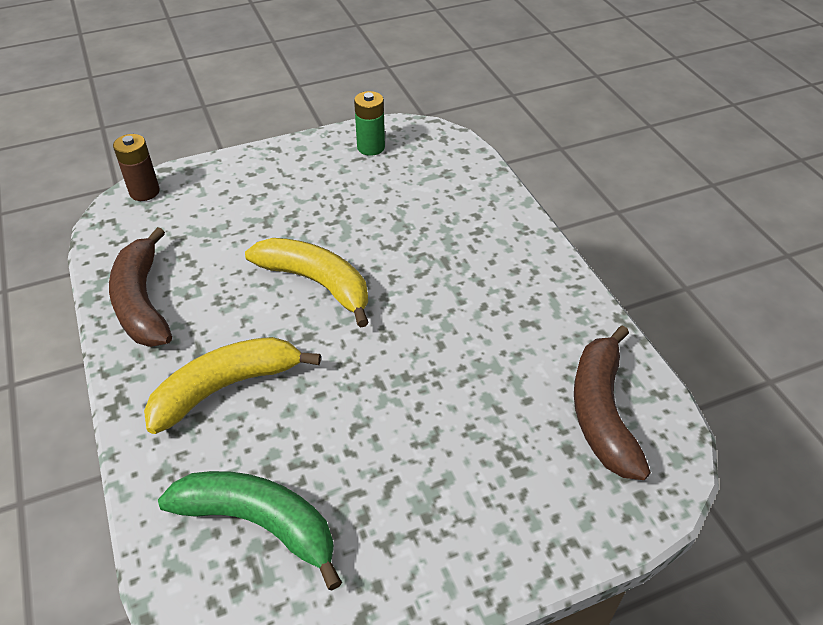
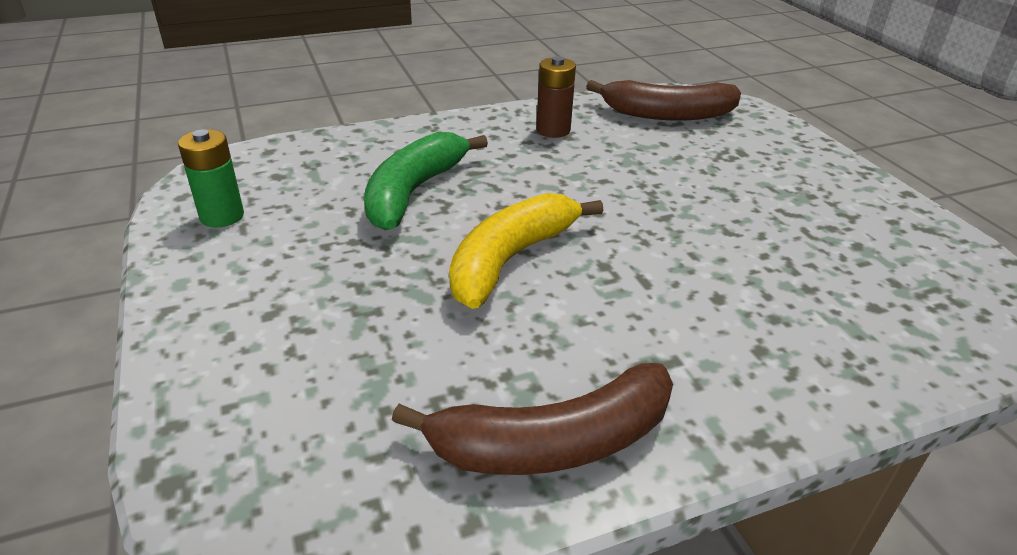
camera: 90 degrees left, 10 degrees down
brown battery [113,134,160,201] -> brown battery moved to [536,56,576,138]
yellow banana [144,337,321,434] -> none
green banana [158,471,342,590] -> green banana moved to [364,132,488,230]

